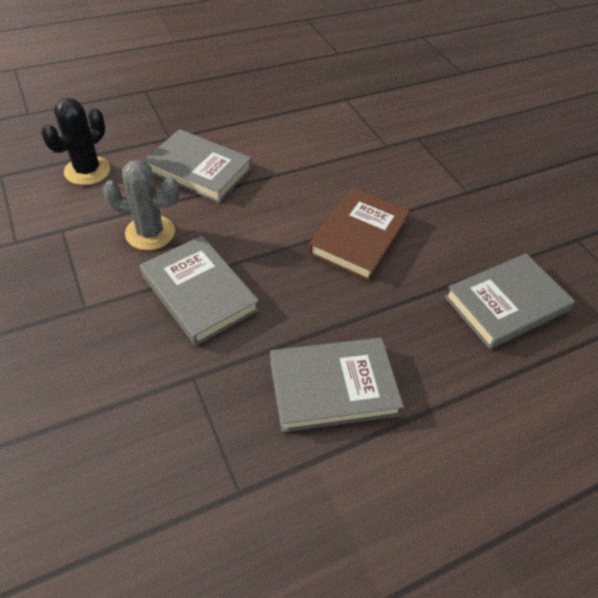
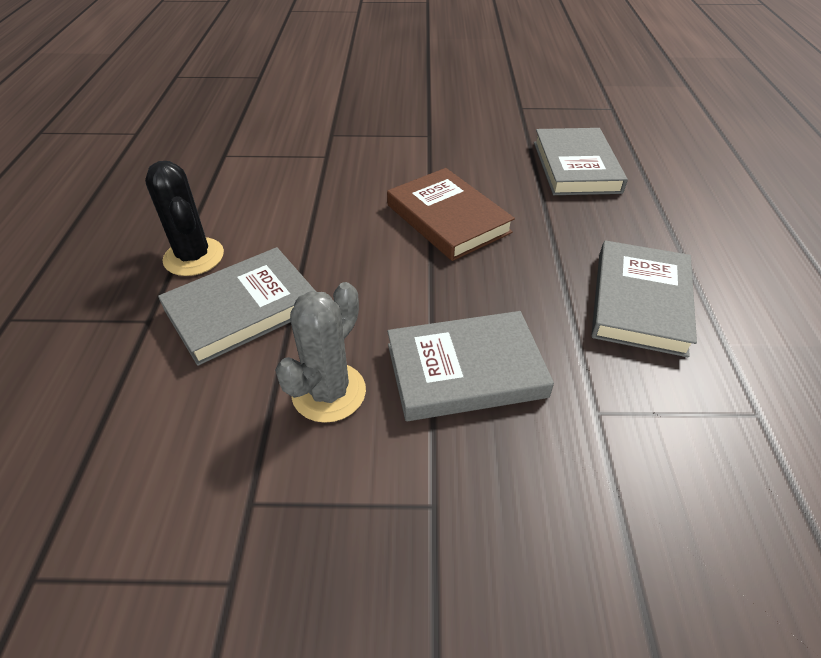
camera: 60 degrees left, 5 degrees down
black cactus [41,98,110,185] -> black cactus moved to [145,161,224,276]

